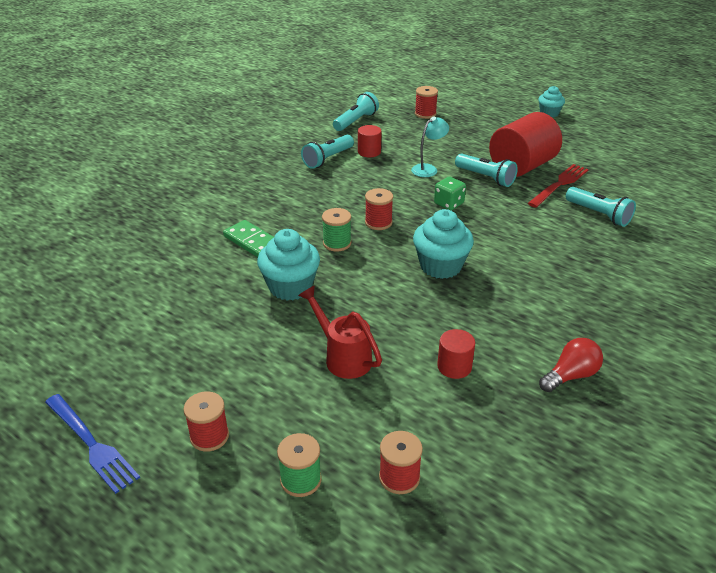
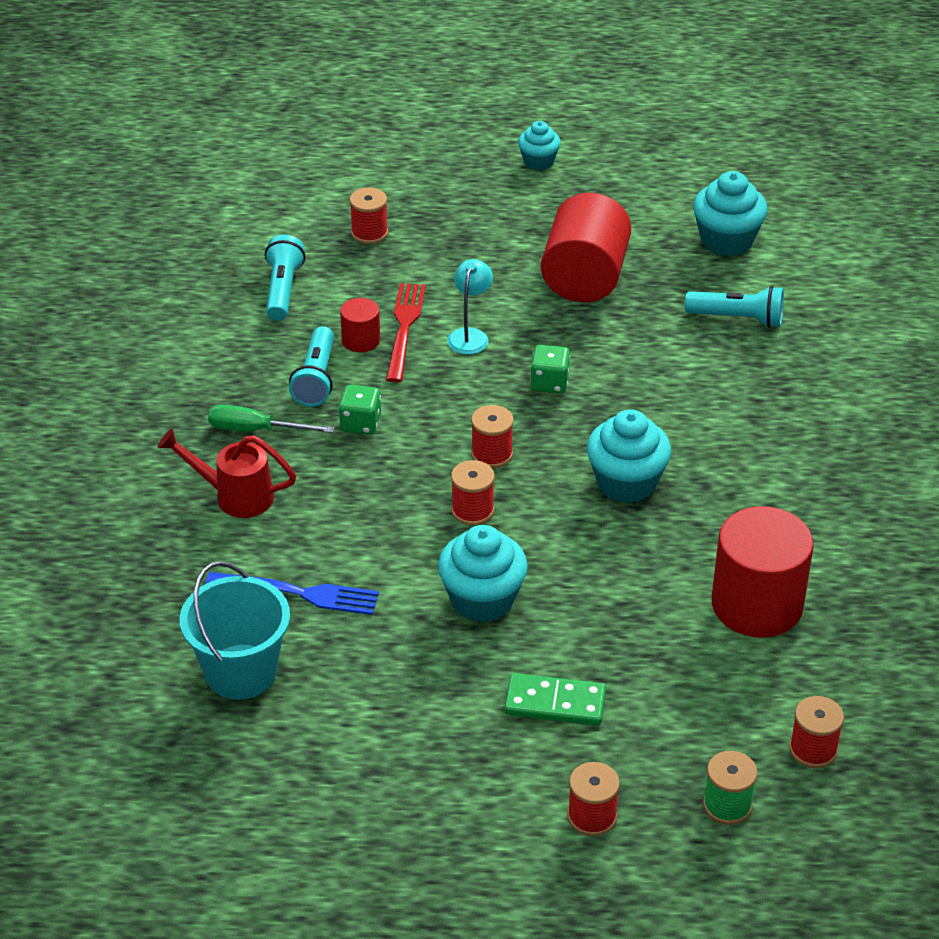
camera: 35 degrees left, 5 degrees up
blue fork [45,394,140,494] -> blue fork moved to [205,572,379,615]
green domino [223,220,274,257] -> green domino moved to [505,673,606,726]
red watering can [298,286,382,379] -> red watering can moved to [157,429,296,518]
green spool [322,208,351,252] -> red spool [451,460,495,525]
red cylinder [437,329,475,379] -> red cylinder [712,506,814,638], size x2.08
turquoise flashlight [455,153,518,187] -> none
red fork [528,164,589,208] -> red fork moved to [386,283,425,383]
red light bulb [539,338,603,392] -> none
none -> turquoise bucket [180,561,290,700]
none -> green screwdriver [208,405,335,433]
none -> green dice [339,385,381,435]
none -> turquoise cupcake [693,171,767,256]

